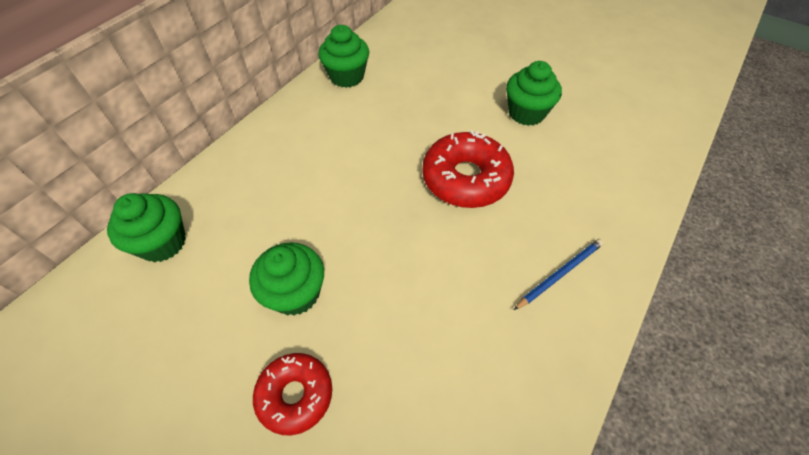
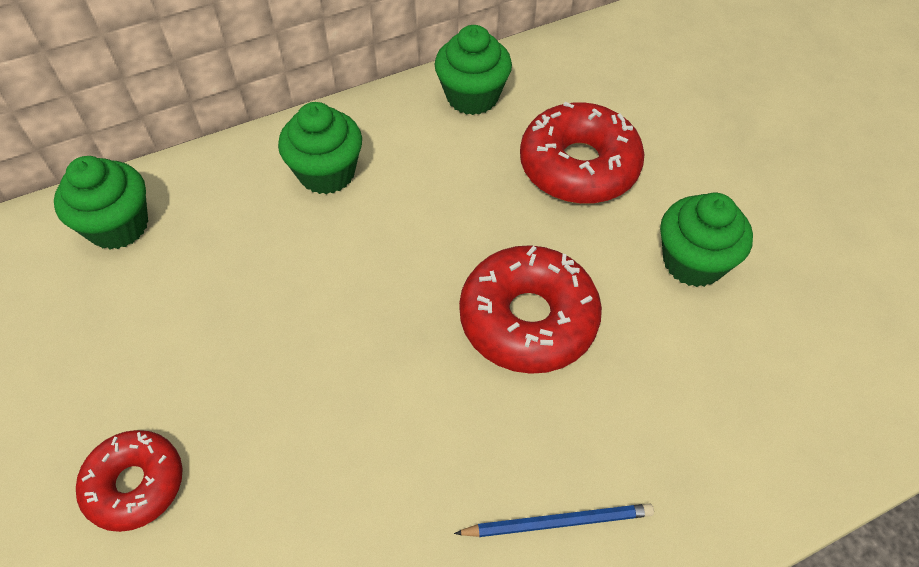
camera: 30 degrees right, 0 degrees up
green cupcake [249,242,324,316] -> green cupcake moved to [278,102,362,194]
none -> red donut [520,102,645,204]

